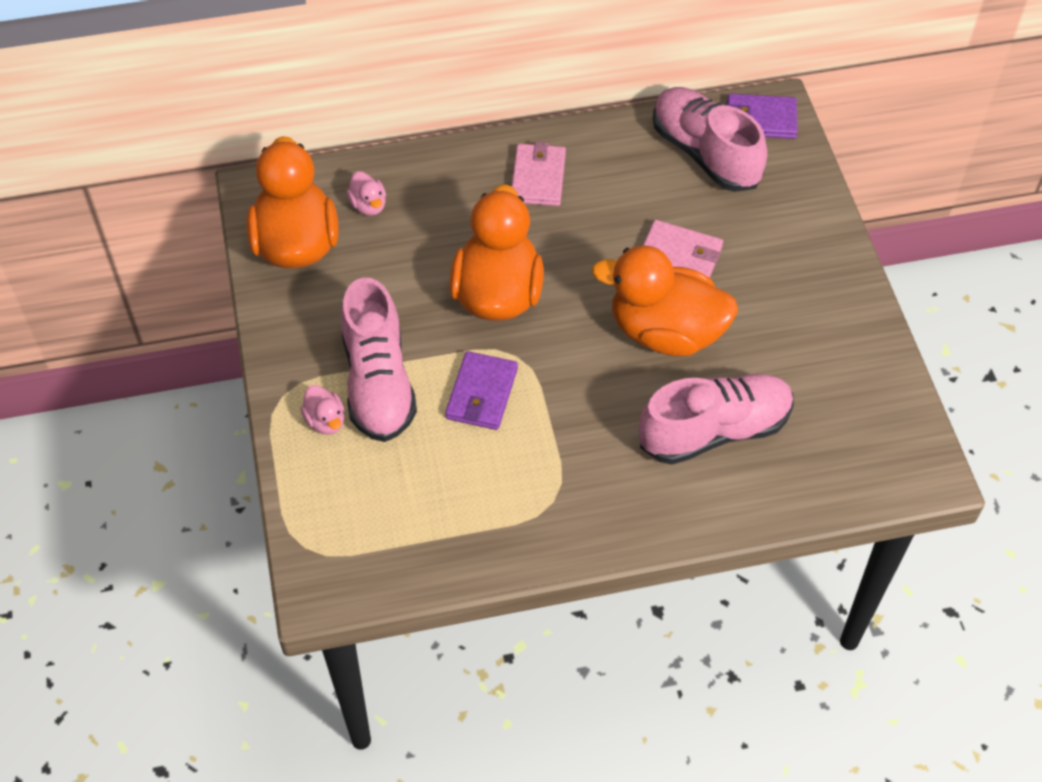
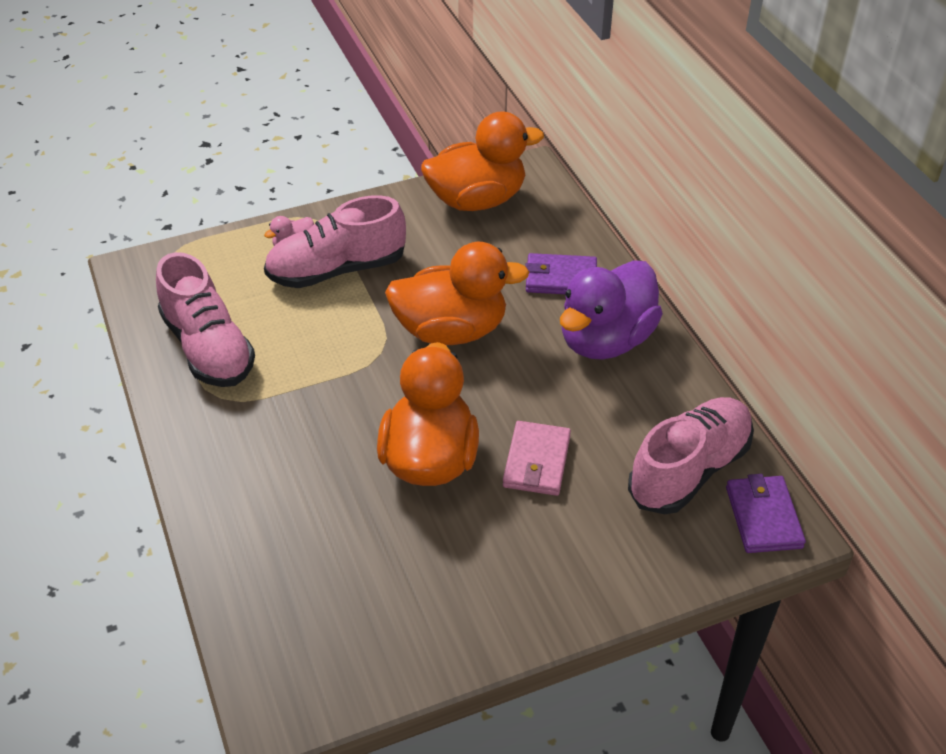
camera: 80 degrees right, 10 degrees down
pink duck [346,171,386,216] -> none
purple wallet [445,351,518,430] -> purple wallet moved to [525,253,597,294]
pink wallet [512,142,566,206] -> purple duck [560,260,663,360]
pink shoe [639,374,794,465] -> pink shoe moved to [156,252,255,387]

